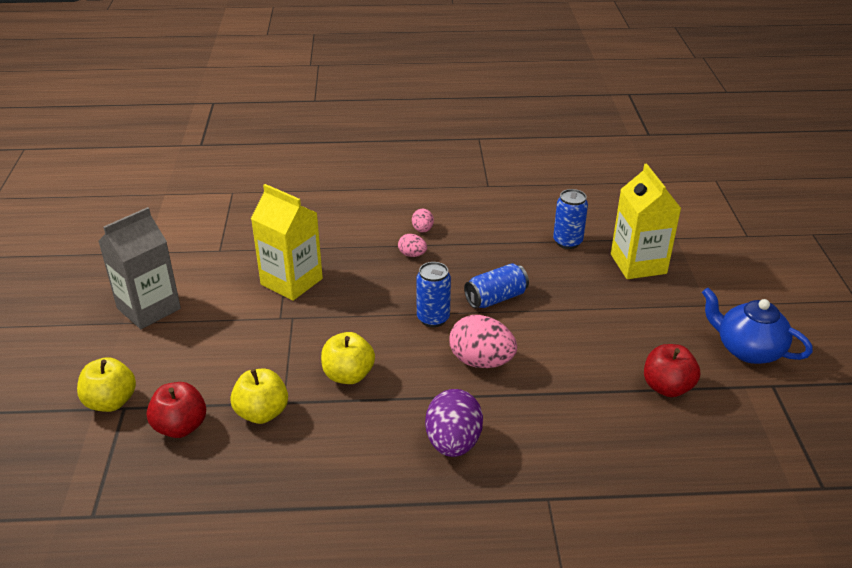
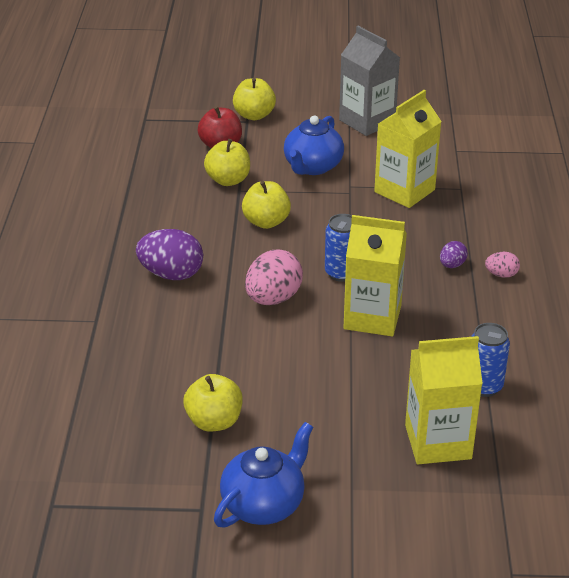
camera: 95 degrees right, 0 degrees up
pink egg [398,234,427,257] -> purple egg [440,241,468,268]
blue can [464,263,529,308] -> yellow carton [344,215,407,336]
red apple [644,344,700,397] -> yellow apple [183,374,243,432]
none -> blue teapot [284,116,344,175]

